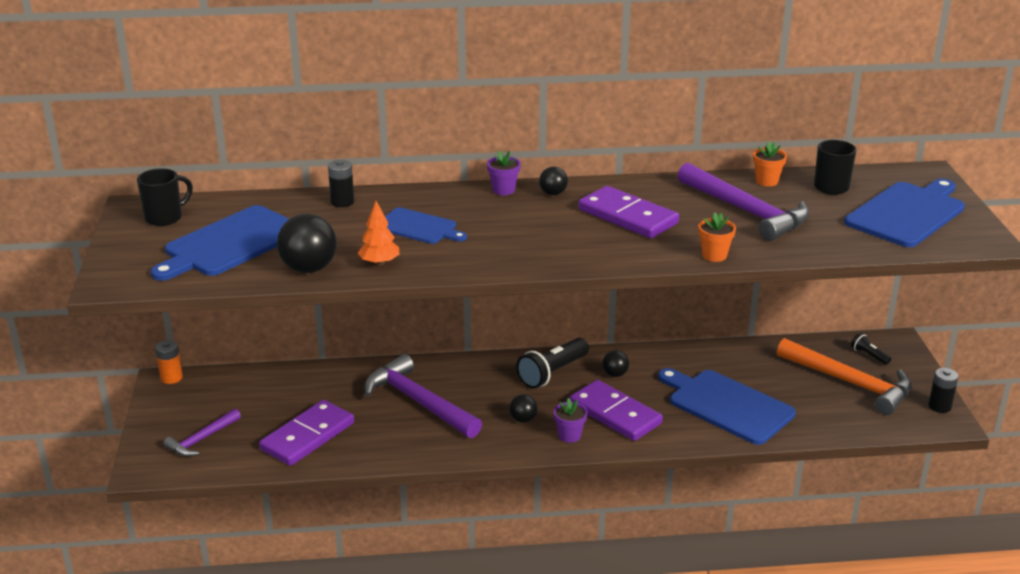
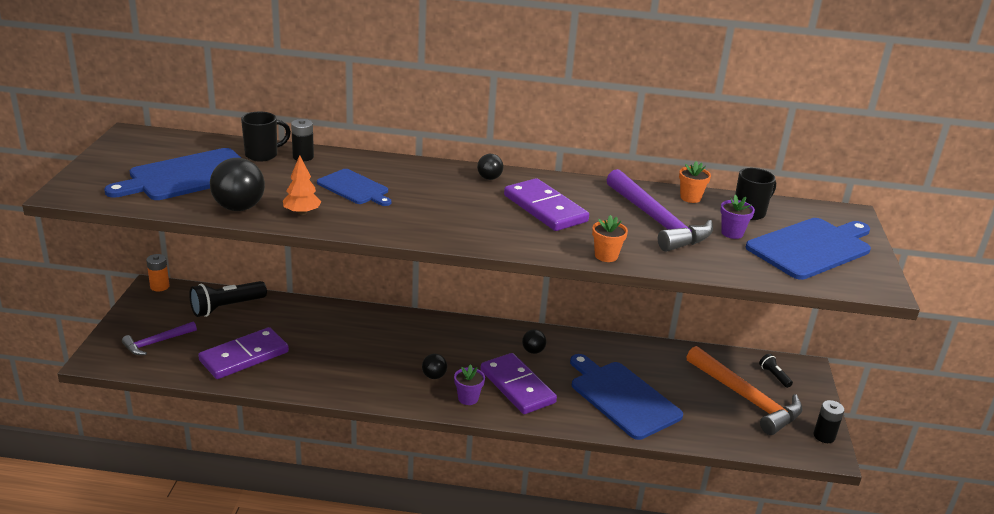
camera: 10 degrees right, 0 degrees up
black mug [137,168,193,226] -> black mug moved to [241,111,291,162]
purple hammer [364,354,482,438] -> none
purple flower pot [487,151,521,195] -> purple flower pot moved to [720,194,755,239]
black flashlight [516,338,589,389] -> black flashlight moved to [189,281,267,317]

